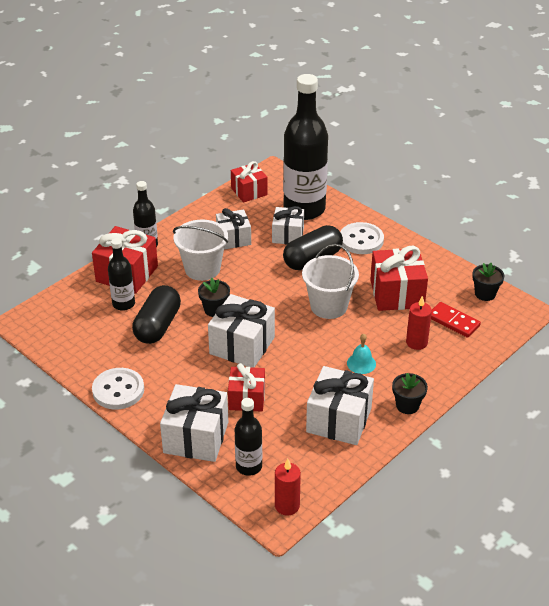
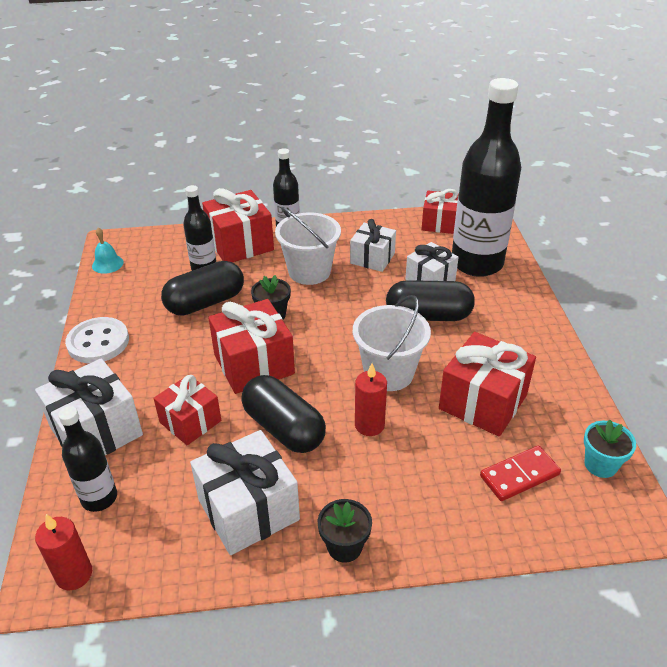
camera: 40 degrees right, 0 degrees up
white gift [208,294,275,368] -> red gift [208,299,295,394]
white button [340,222,384,254] -> none
turquoise bell [347,334,376,374] -> turquoise bell moved to [92,227,124,274]
red candle [406,296,432,350] -> red candle moved to [355,363,387,436]
red domino [431,302,481,338] -> red domino turned 75 degrees clockwise [480,446,561,501]
black flower pot [472,263,504,301] -> turquoise flower pot [584,419,636,478]
none -> black capsule [241,375,326,453]

